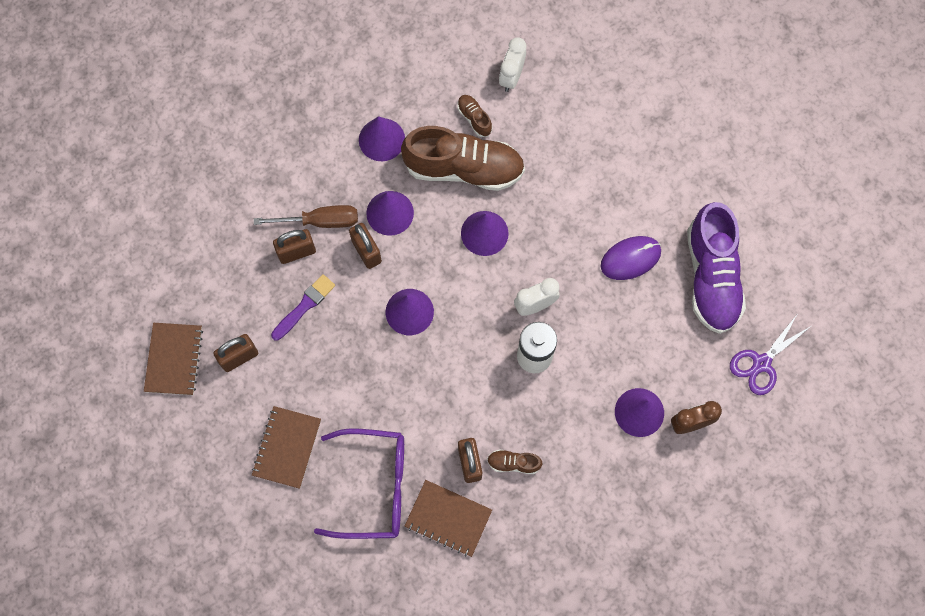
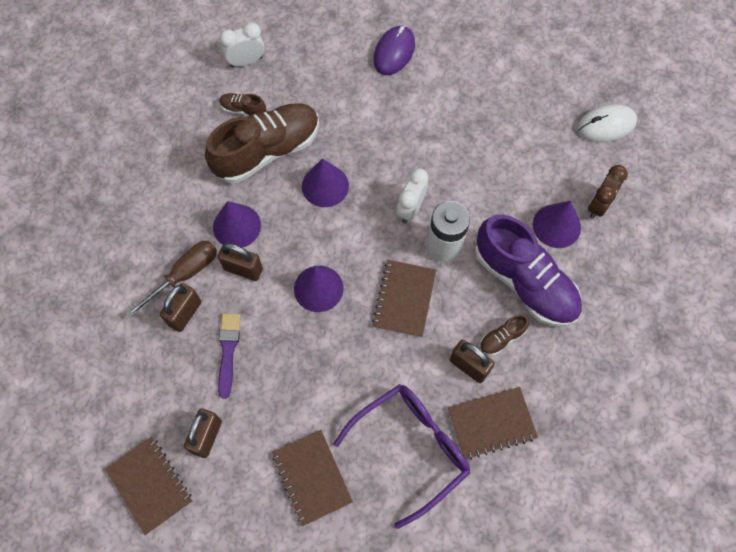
camera: 40 degrees left, 5 degrees down
purple cone [359,116,405,161] -> none
white clock [499,38,526,92] -> white clock turned 90 degrees clockwise [219,22,265,67]
purple mouse [600,236,661,280] -> purple mouse moved to [373,26,415,75]
purple shoe [687,202,746,334] -> purple shoe moved to [475,214,582,327]
purple scissors [730,315,811,395] -> white mouse [577,104,637,142]
none -> brown notebook [372,260,436,338]

